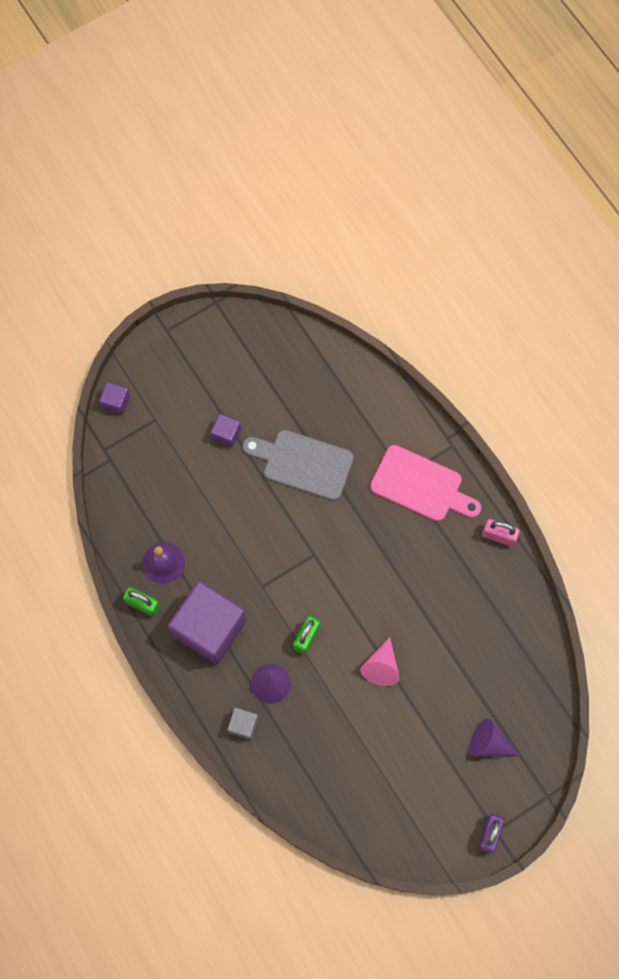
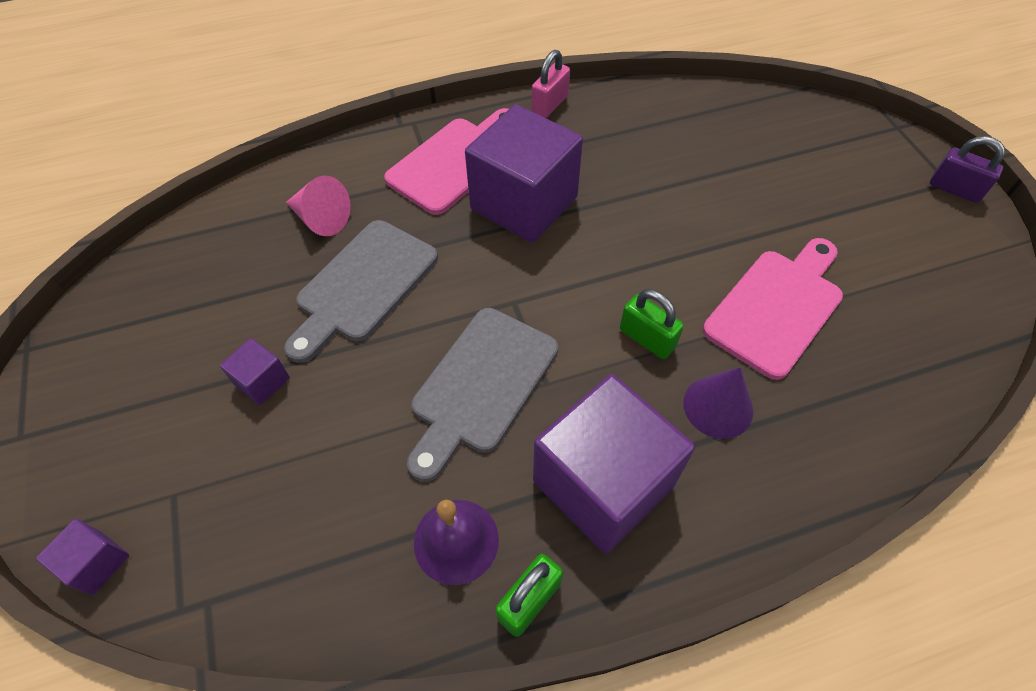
camera: 75 degrees left, 15 degrees down
grey cube [227,708,258,740] -> none
pink cone [360,637,400,686] -> pink cone moved to [286,176,350,236]
purple cone [470,718,520,757] -> none
none -> grey cutting board [407,308,558,482]
none -> purple cube [465,104,583,243]
none -> pink cutting board [703,238,843,380]

